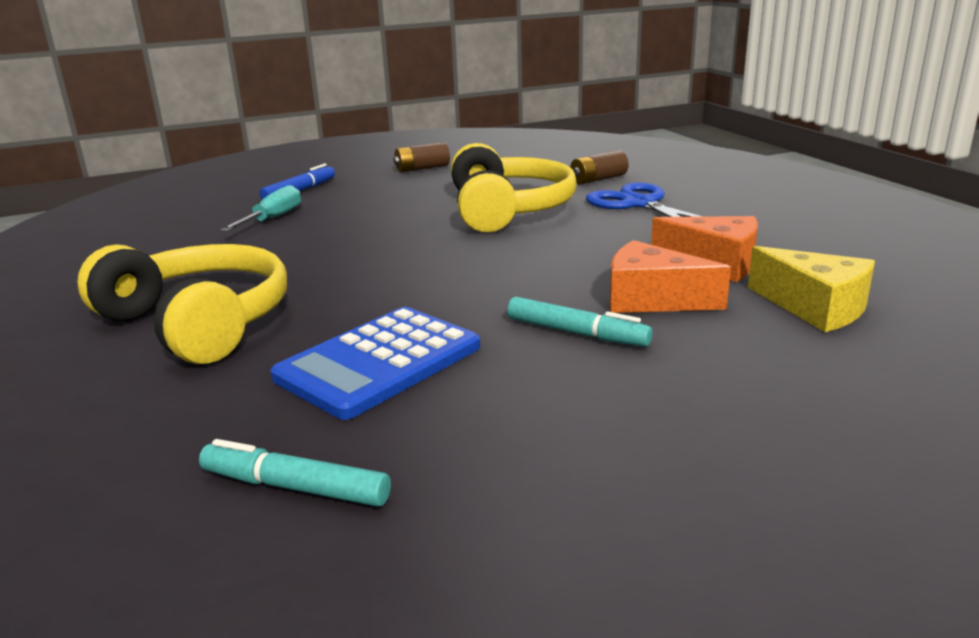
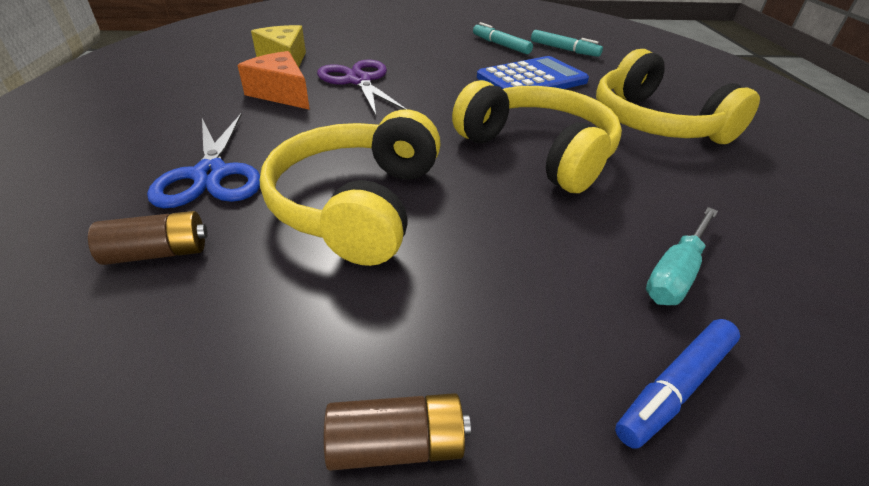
camera: 165 degrees left, 15 degrees up
turquoise marker [507,297,653,347] -> turquoise marker moved to [473,22,533,54]
orange cheese [610,240,731,313] -> purple scissors [317,60,407,116]
none -> yellow headphones [452,80,622,193]

